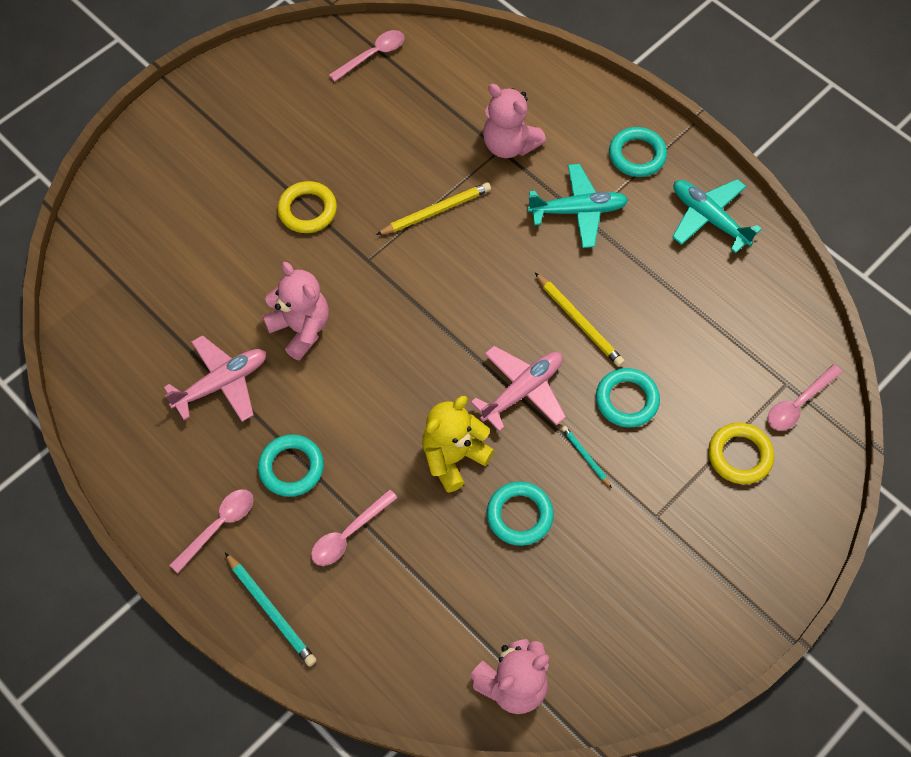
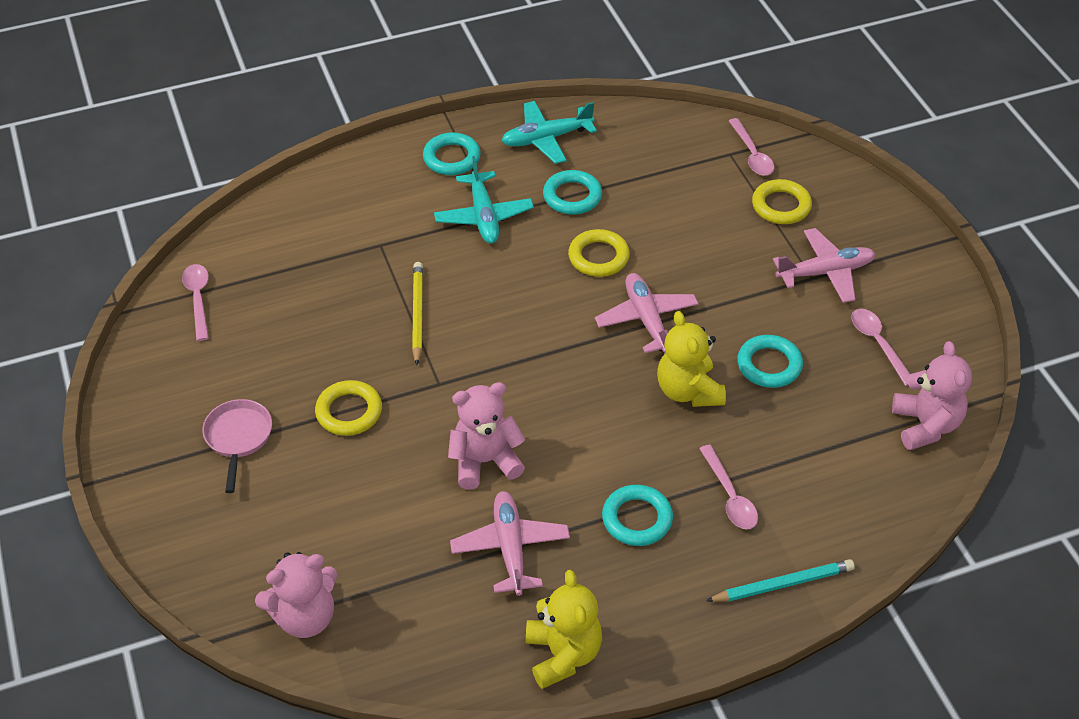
camera: 65 degrees left, 15 degrees down
pink spoon [169,489,253,573] -> pink spoon moved to [851,309,910,386]
pink teddy bear [483,84,546,158] -> pink teddy bear moved to [255,552,338,638]
turquoise plane [527,164,628,248] -> turquoise plane turned 150 degrees clockwise [434,156,534,244]
yellow pencil [535,273,625,367] -> yellow ring [568,229,630,277]
turquoise pencil [562,426,612,488] -> none
turquoise ring [596,368,660,427] -> turquoise ring moved to [543,170,602,214]
none -> pink pan [202,399,272,493]
none -> yellow teddy bear [526,570,602,689]
none -> pink plane [773,228,875,303]

